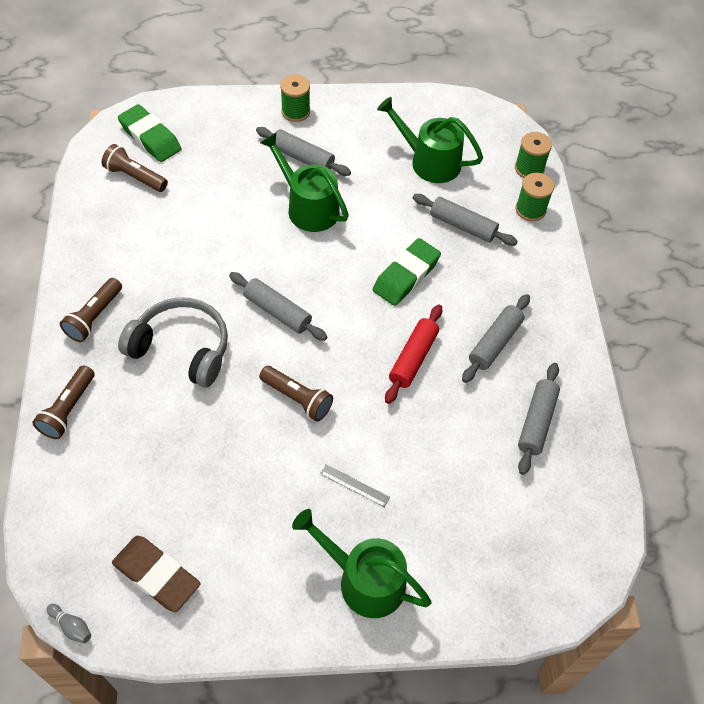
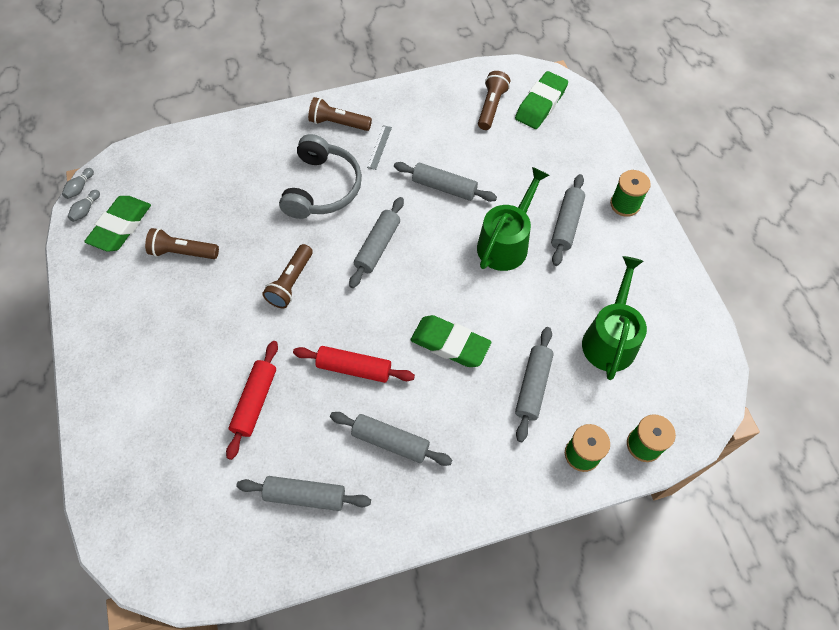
camera: 80 degrees right, 5 degrees up
brown flashlight [32,365,94,439] -> brown flashlight moved to [145,228,219,259]
brown eraser [112,536,200,612] -> green eraser [84,196,151,252]
green watering can [292,509,432,618] -> none
grey ruler [320,464,390,507] -> grey ruler moved to [367,125,392,170]
none -> grey bowling pin [67,190,100,222]
none -> red rolling pin [226,341,278,460]
none -> grey rolling pin [394,162,497,202]

